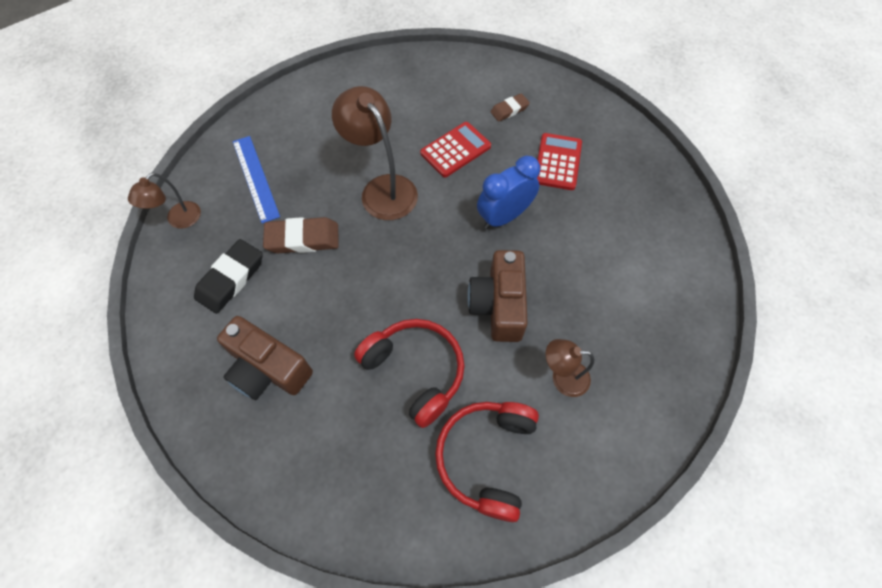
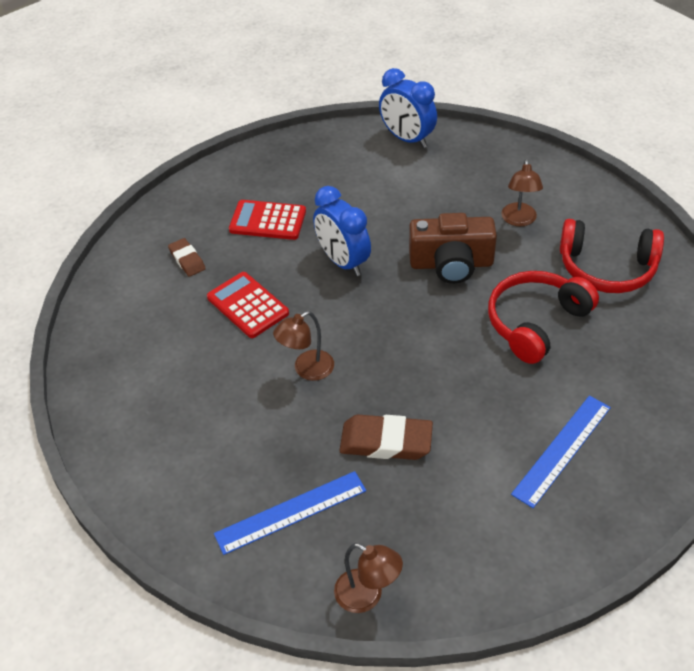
camera: 90 degrees left, 15 degrees down
black eraser [194,239,263,314] -> none
brown camera [217,316,313,400] -> blue ruler [511,396,611,508]
brown eraser [263,217,339,253] -> brown eraser turned 75 degrees counterclockwise [339,415,433,460]
brown lamp [332,86,418,220] -> brown lamp [273,311,334,381], size x0.57
none -> blue clock [379,68,437,148]

